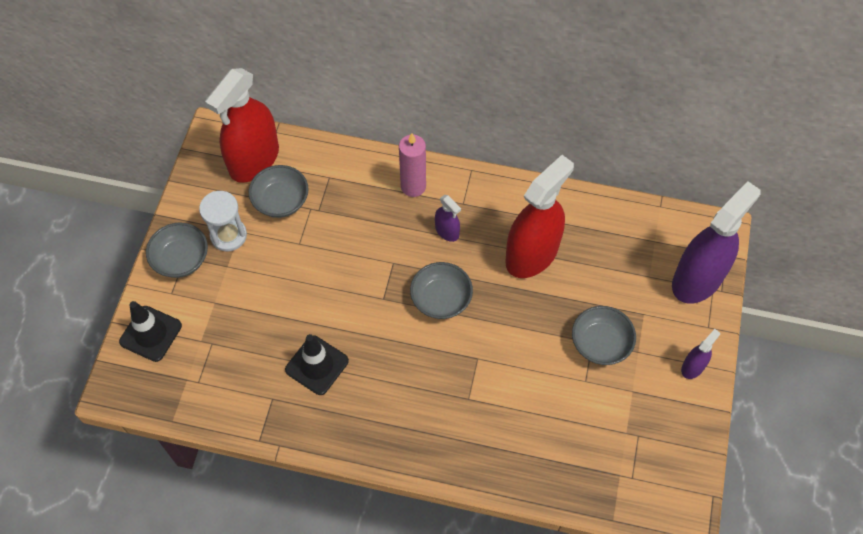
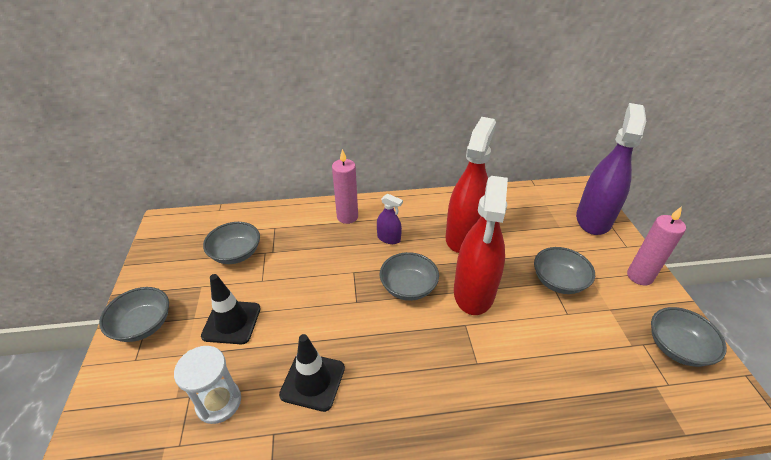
camera: 20 degrees left, 20 degrees down
black traffic cone [119,301,182,362] -> black traffic cone moved to [201,274,261,344]
white hourglass [199,191,247,251] -> white hourglass moved to [174,346,241,424]
red spray bottle [205,68,279,183] -> red spray bottle moved to [454,176,508,315]
purple spray bottle [681,329,720,379] -> pink candle [627,206,686,286]
none -> grey bowl [651,307,727,367]

